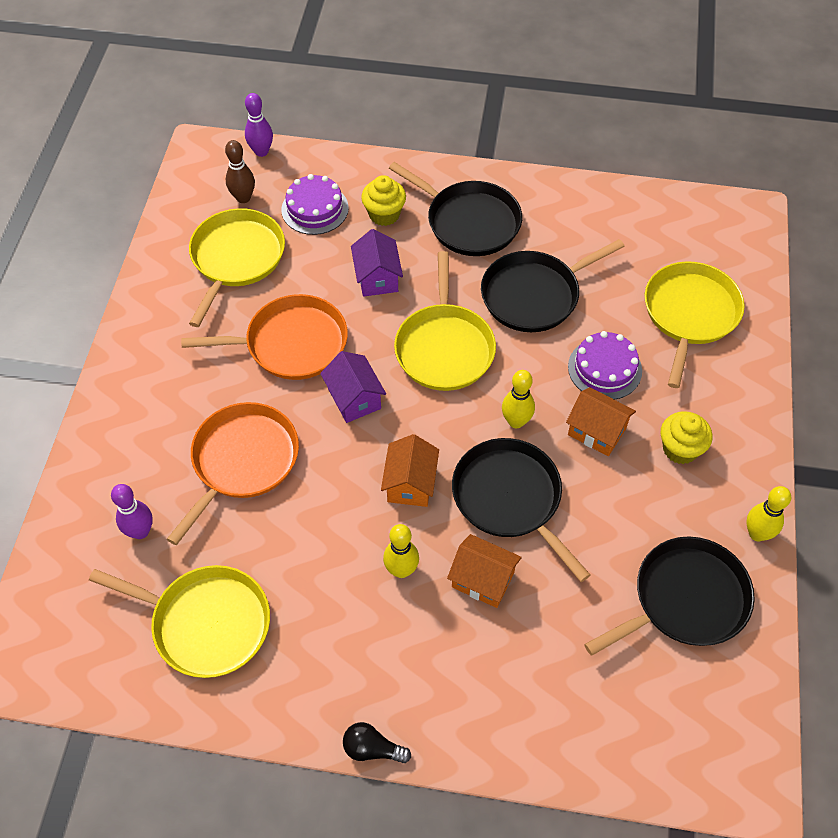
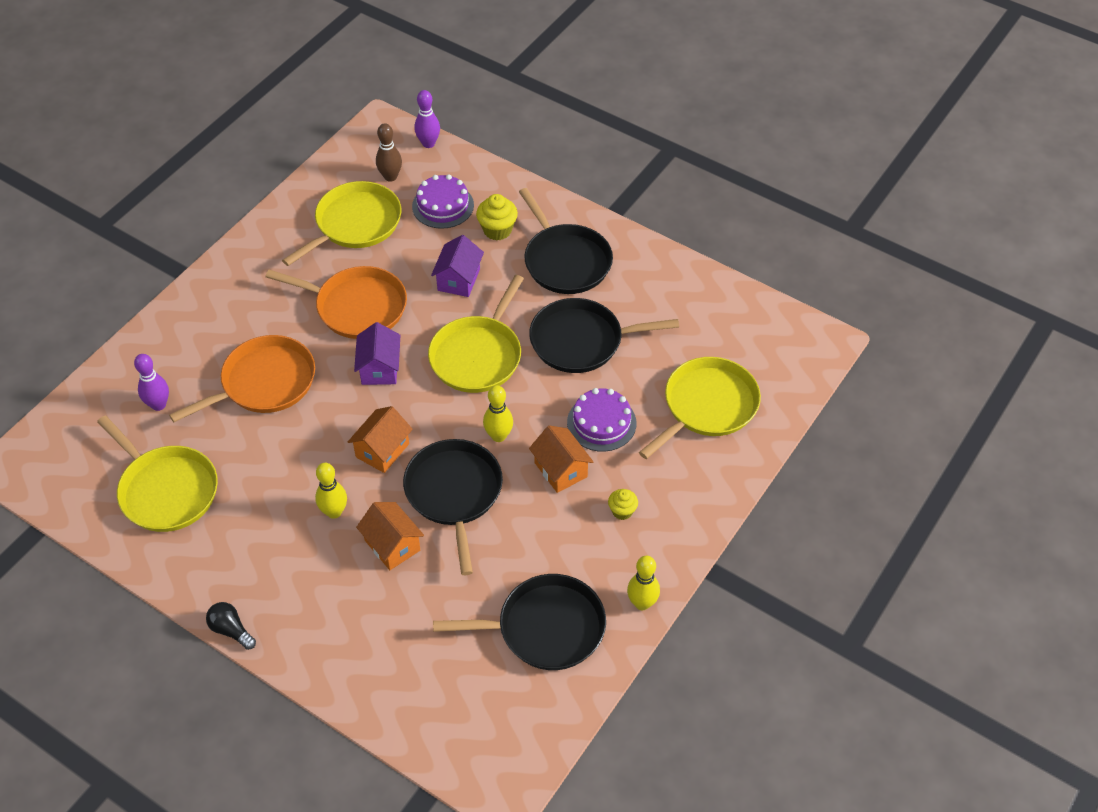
camera: 25 degrees right, 5 degrees down
yellow cupcake [661,411,713,464] -> yellow cupcake [608,489,638,520], size x0.63

